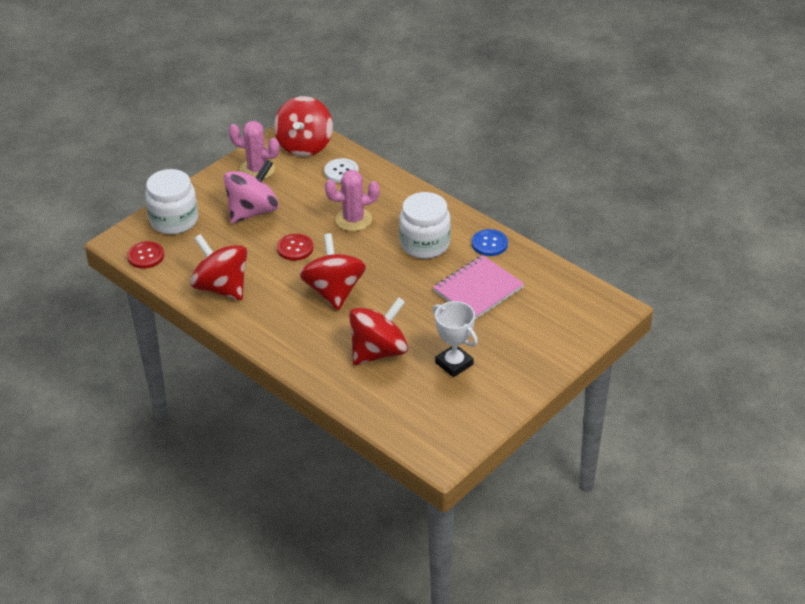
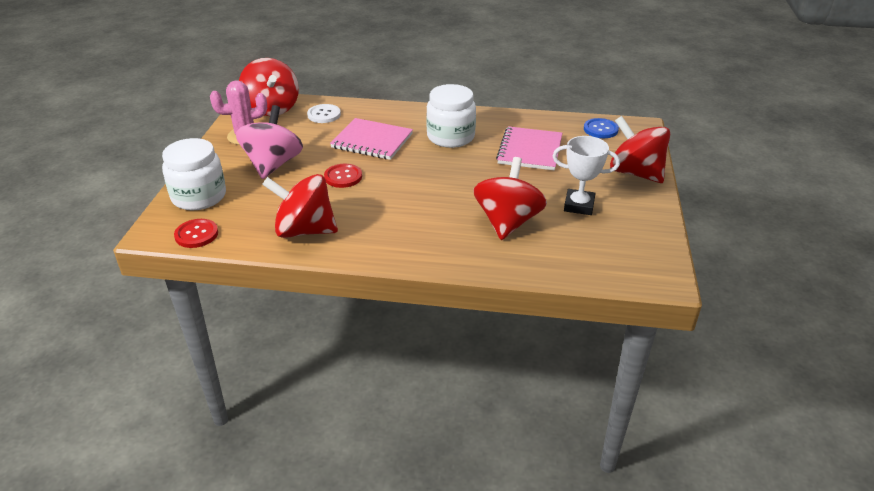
camera: 35 degrees left, 5 degrees down
red spinning top [299,233,366,311] -> red spinning top moved to [610,116,670,183]
pink cactus [325,170,379,231] -> pink notebook [330,118,413,160]
blue button [472,229,508,256] -> blue button moved to [584,118,619,138]

